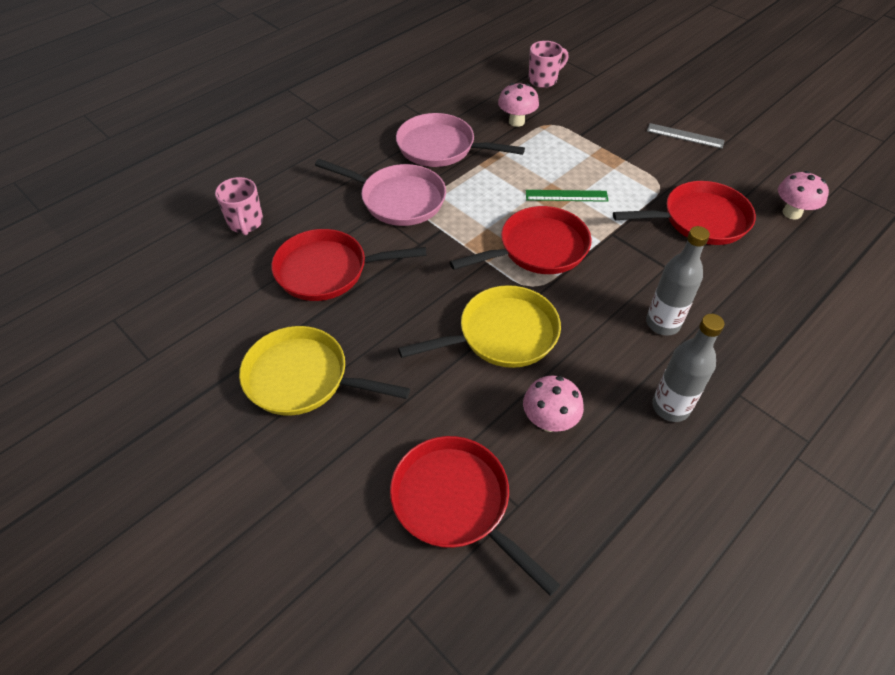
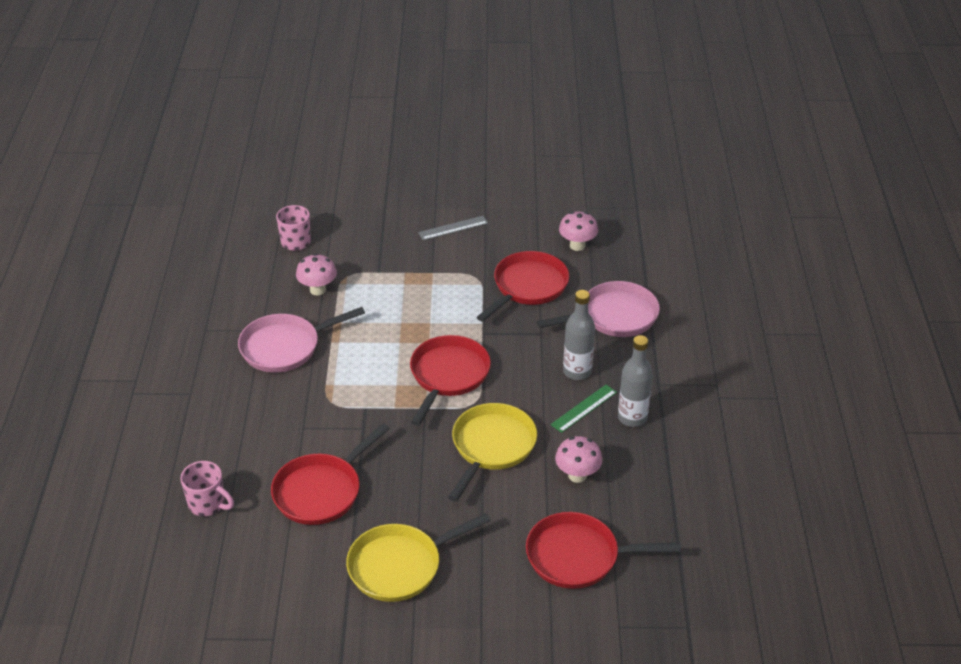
camera: 45 degrees left, 10 degrees down
pink pan [315,159,446,226] -> pink pan moved to [537,281,660,337]
green ruler [526,190,609,202] -> green ruler moved to [551,385,617,433]

